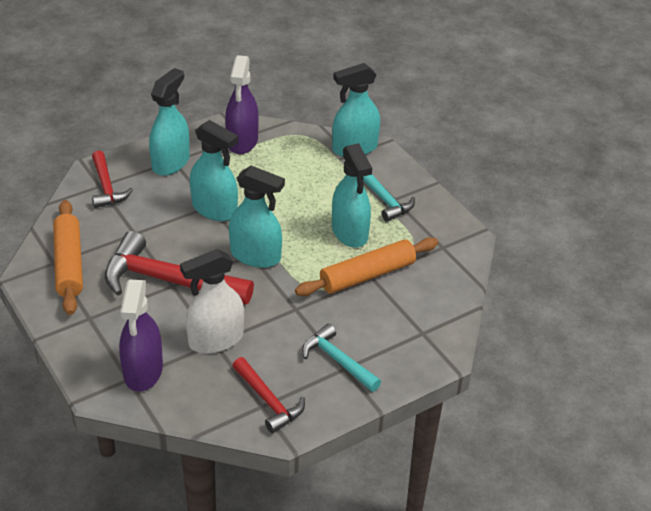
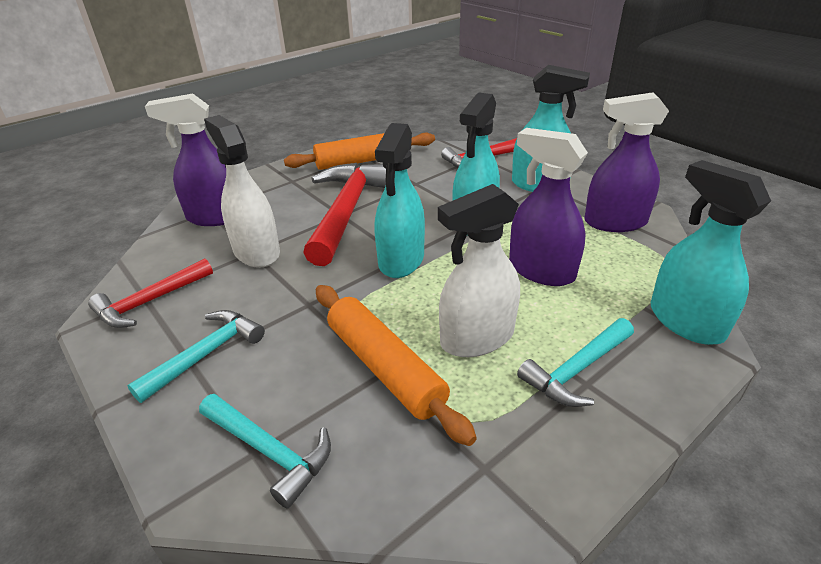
camera: 85 degrees right, 5 degrees down
turquoise spray bottle [332,143,372,248] -> white spray bottle [438,184,520,357]
none -> turquoise hammer [199,394,331,508]
none -> purple spray bottle [509,128,588,286]

